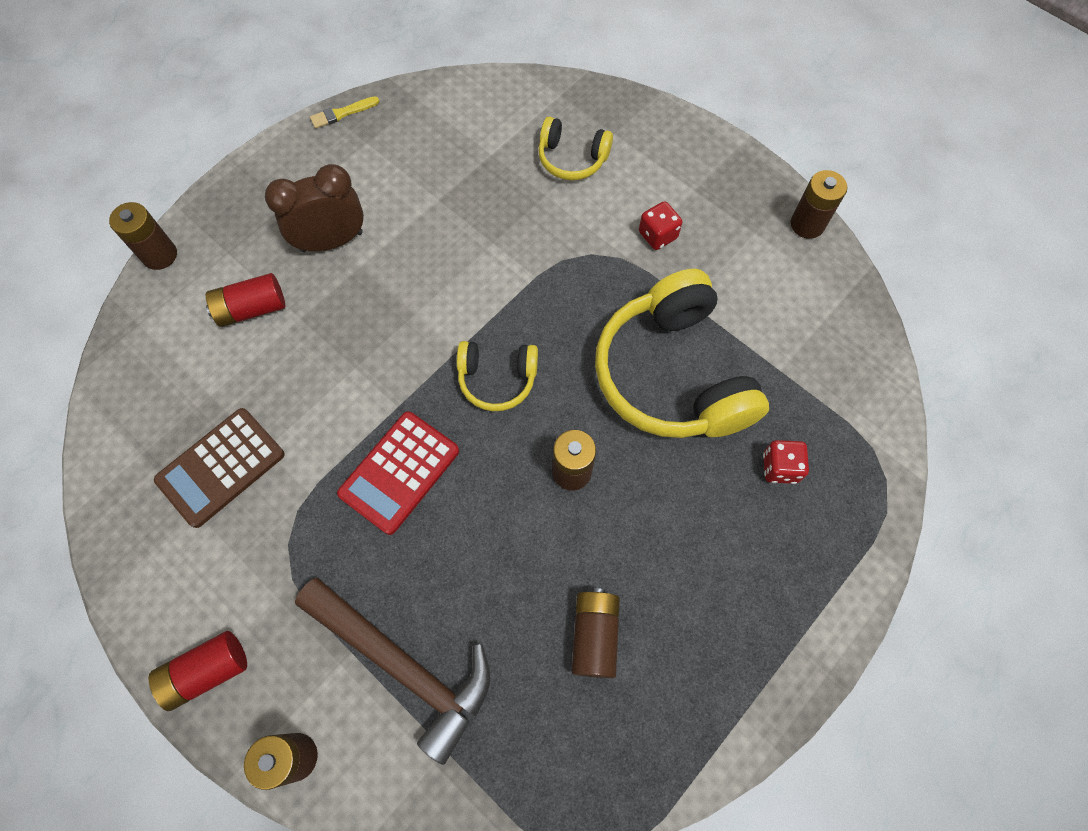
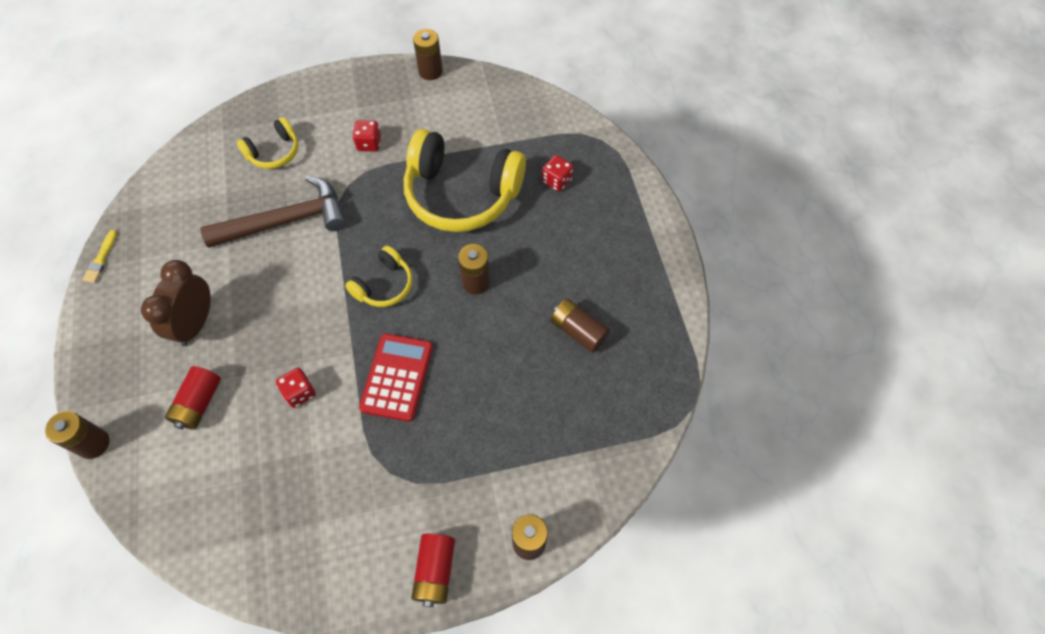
camera: 55 degrees left, 5 degrees down
brown calculator [154,408,285,528] -> none
brown hammer [295,578,490,765] -> brown hammer moved to [200,176,346,248]
red calculator [337,411,459,535] -> red calculator turned 150 degrees counterclockwise [359,333,433,422]
none -> red dice [276,368,316,408]

